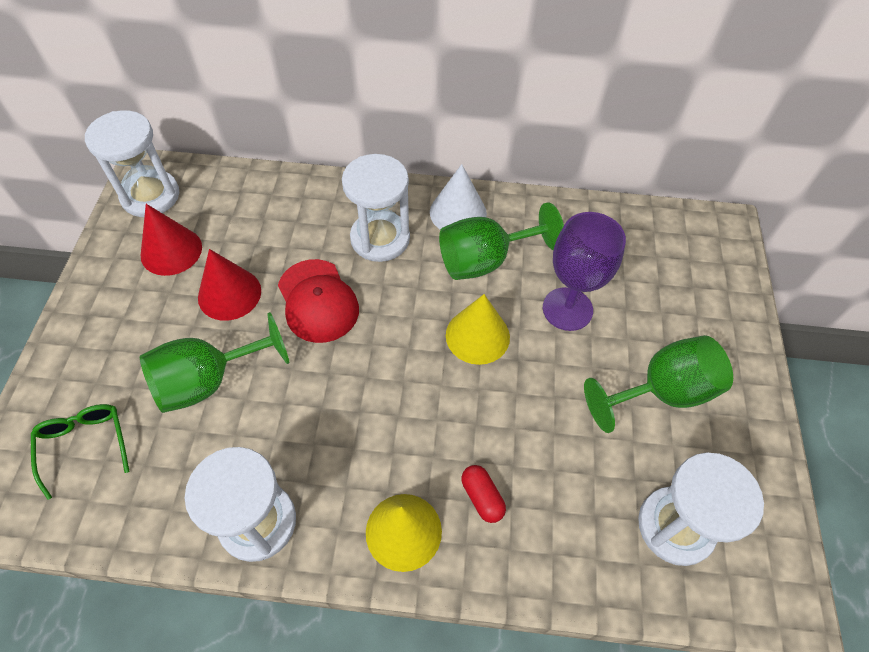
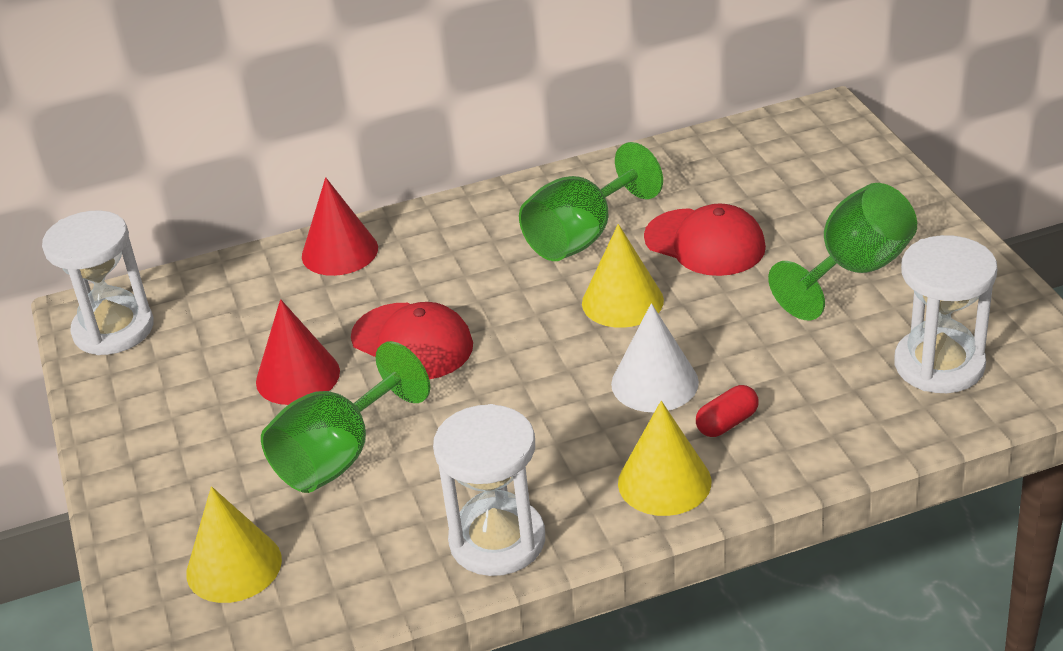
camera: 20 degrees left, 20 degrees down
green glasses [31,404,130,500] -> yellow cone [186,486,282,603]
red cone [141,204,202,276] -> red cone moved to [302,177,378,276]
white hourglass [342,154,410,262] -> none
white cone [430,164,487,230] -> white cone moved to [611,303,699,412]
red capsule [461,465,506,523] -> red capsule turned 75 degrees counterclockwise [696,385,759,437]
purple goblet [543,212,626,331] -> red cap [644,204,766,276]

